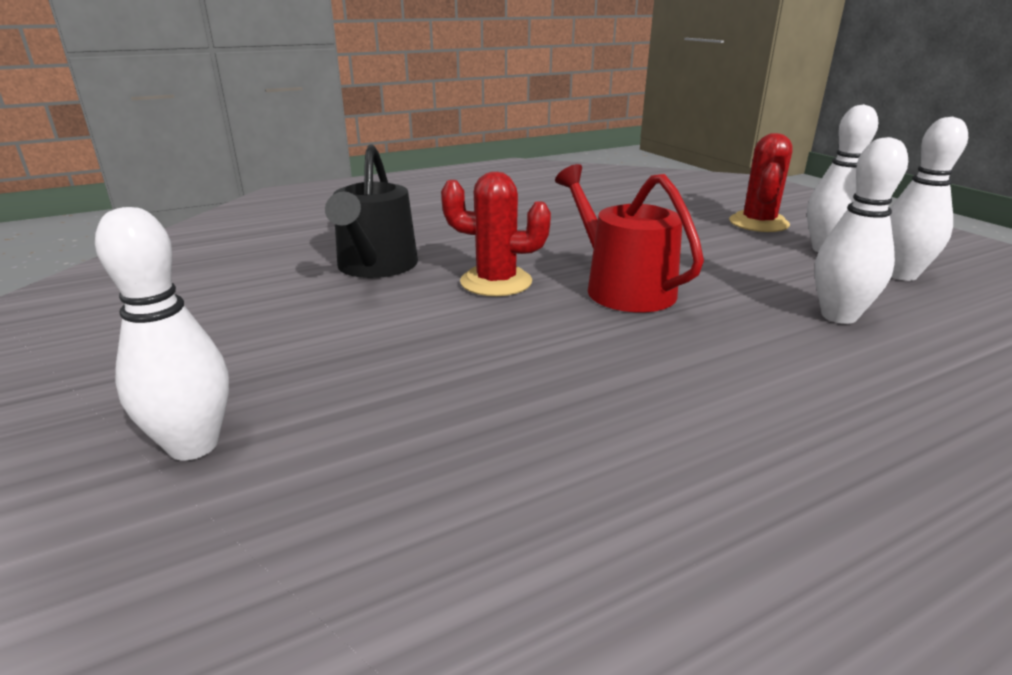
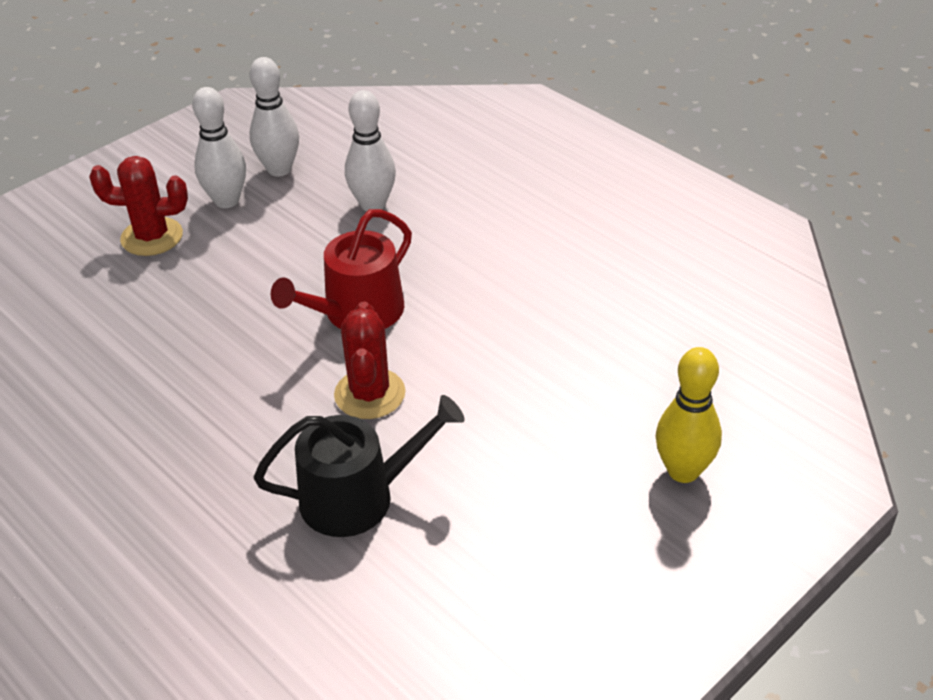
camera: 105 degrees left, 15 degrees up
white bowling pin [95,207,229,461] -> yellow bowling pin [656,347,722,483]

